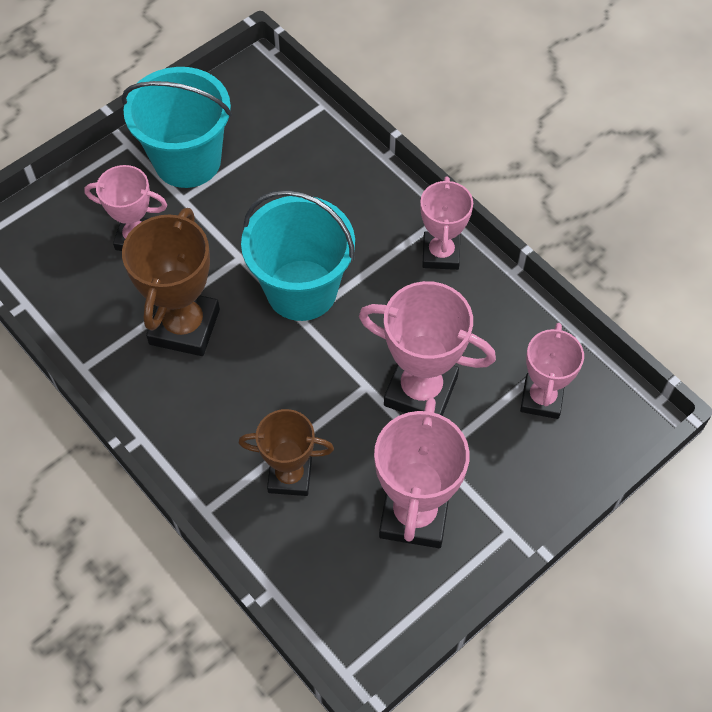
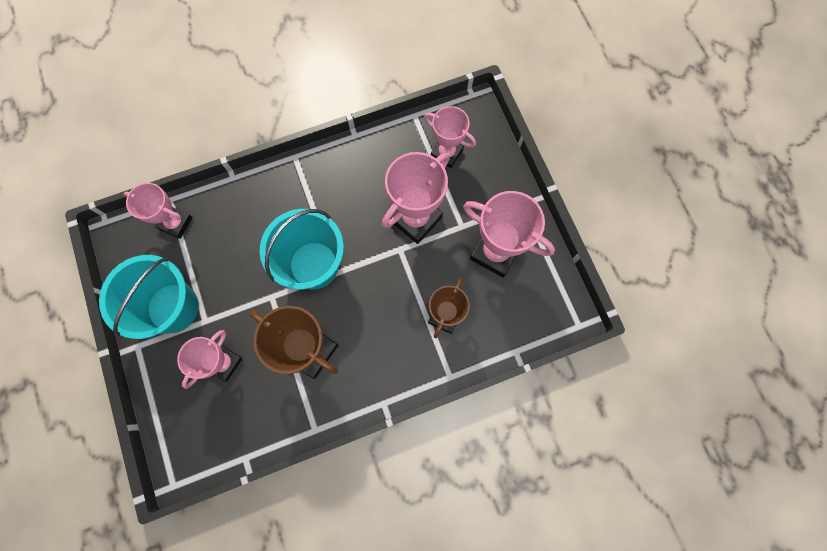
camera: 70 degrees left, 15 degrees up
pink trophy [420,176,473,270] -> pink trophy moved to [124,183,193,239]

